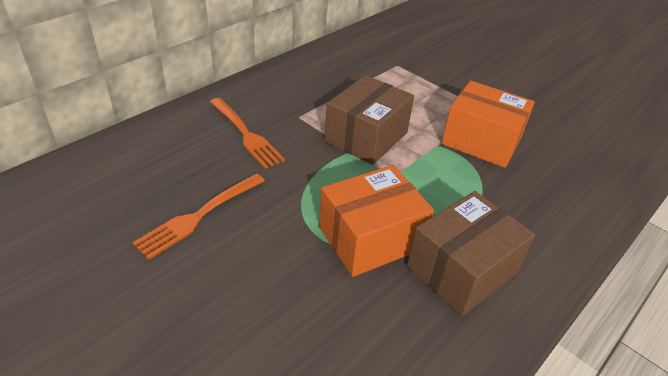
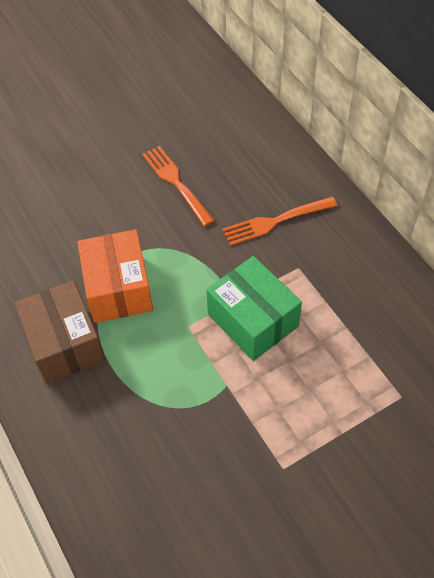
camera: 110 degrees right, 15 degrees up
brown box [325,75,414,165] -> green box [206,256,302,361]
orange box [441,81,535,168] -> none

